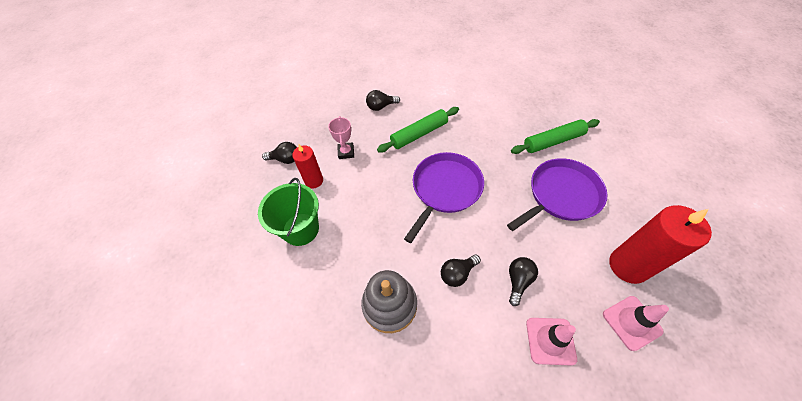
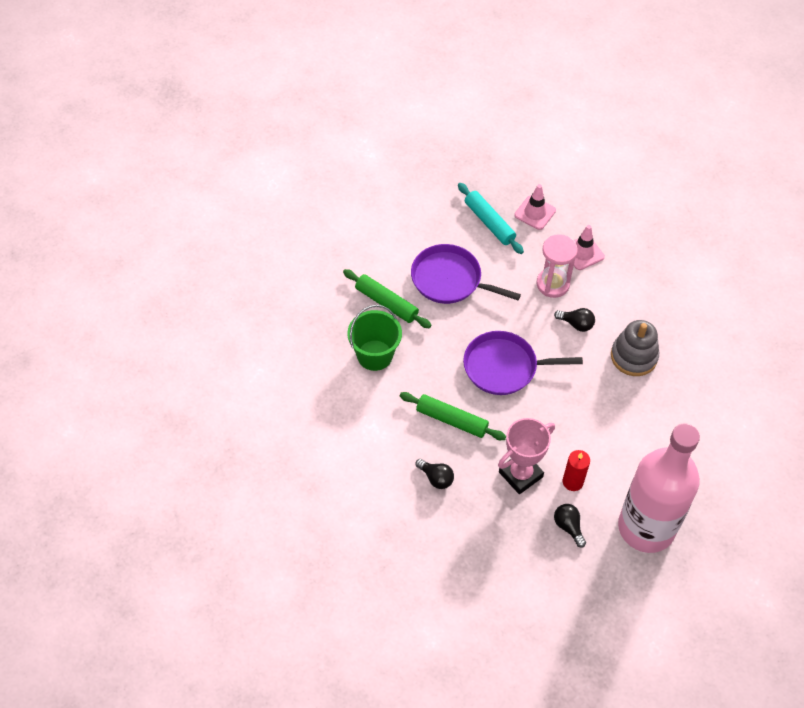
camera: 125 degrees left, 0 degrees up
green bucket [258,178,319,246] -> green bucket moved to [347,305,402,371]
pink trophy [328,116,354,159] -> pink trophy [498,418,555,494], size x1.74
black light bulb [509,257,538,306] -> pink hourglass [536,234,578,298]
red candle [609,205,712,284] -> turquoise rolling pin [458,183,524,254]
none -> pink bottle [618,424,700,553]

